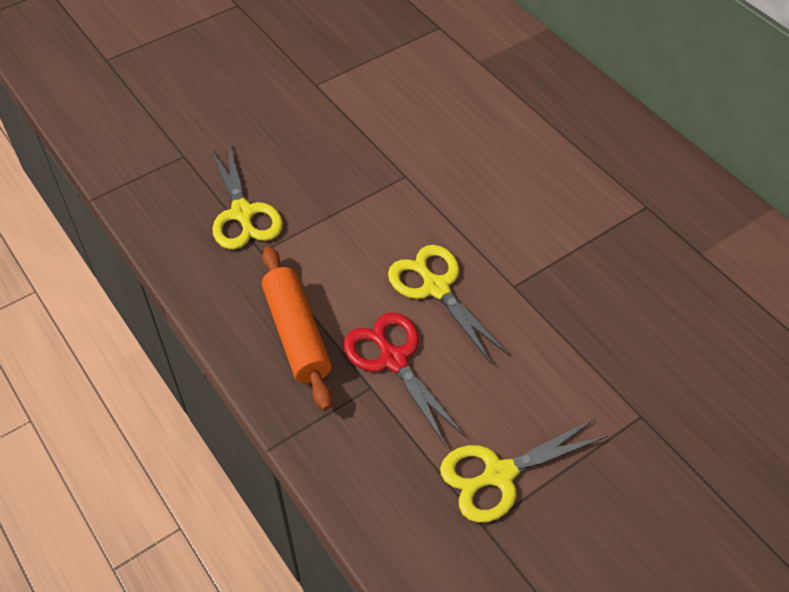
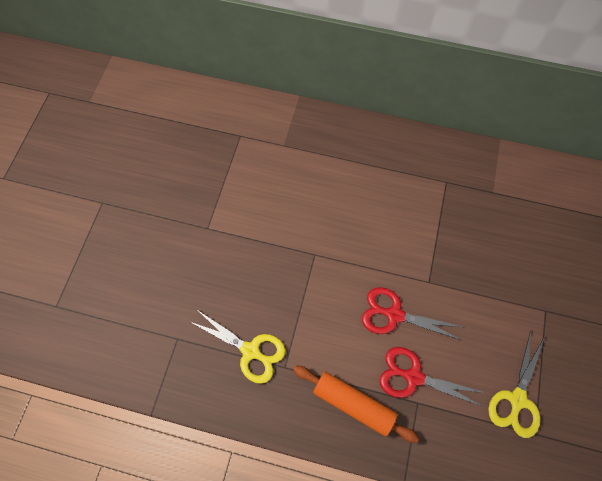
camera: 40 degrees left, 15 degrees up
yellow scissors [388,245,509,365] -> red scissors [362,287,462,340]

